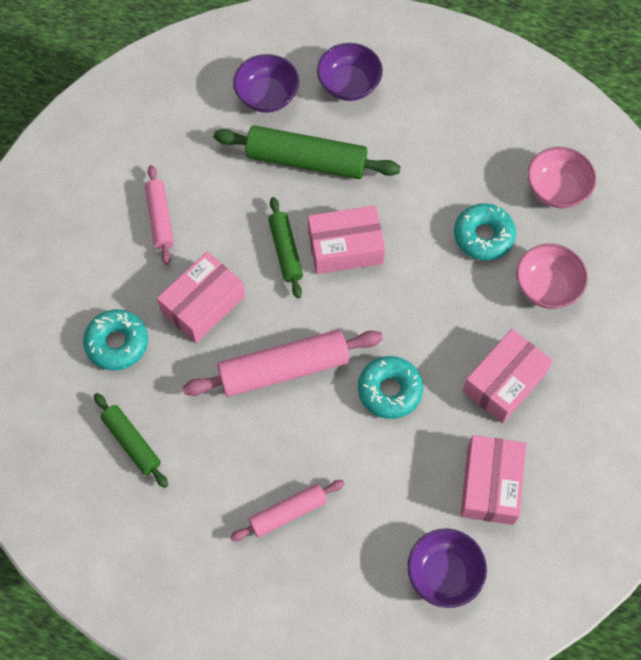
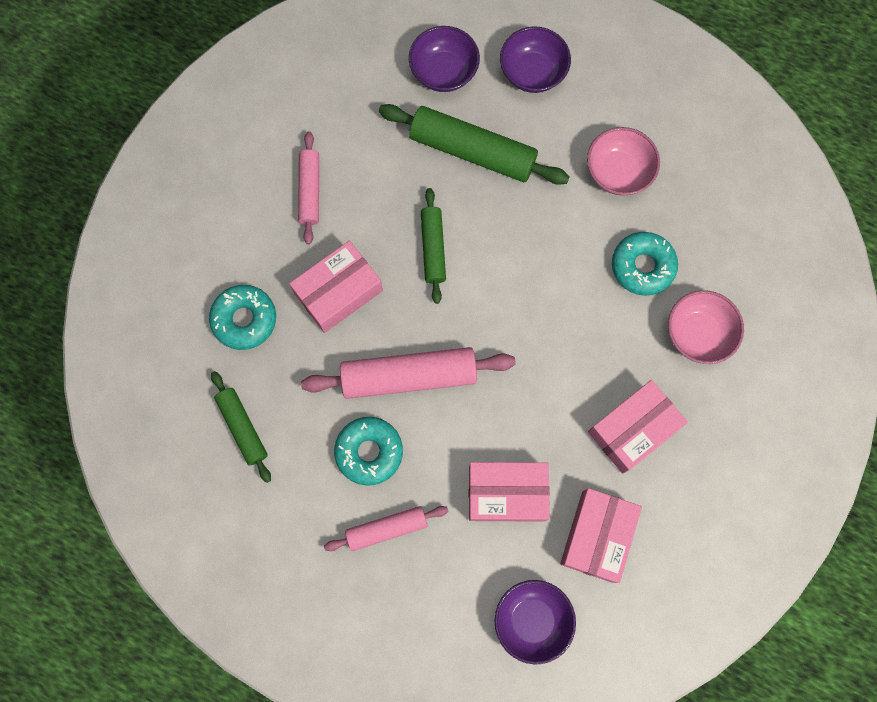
camera: 10 degrees right, 10 degrees up
pink box [308,205,385,274] -> pink box moved to [469,462,550,522]
turquoise donut [358,356,423,419] -> turquoise donut moved to [334,417,403,486]
pink bowl [527,147,596,208] -> pink bowl moved to [587,127,660,196]

